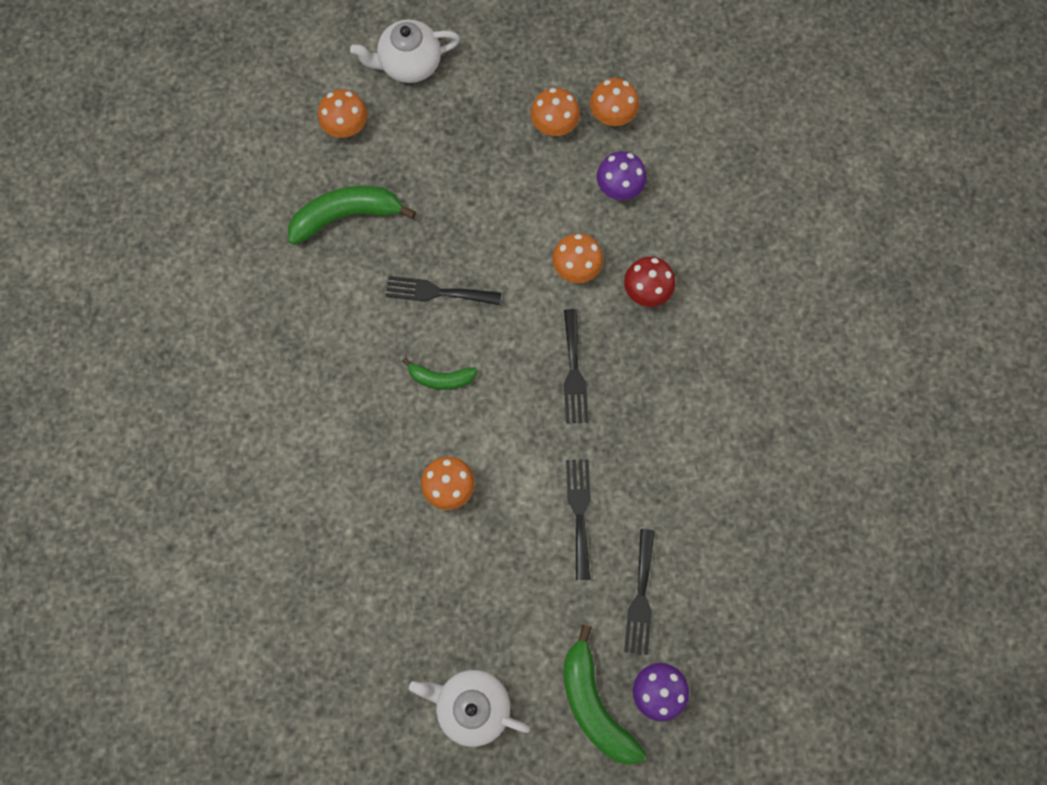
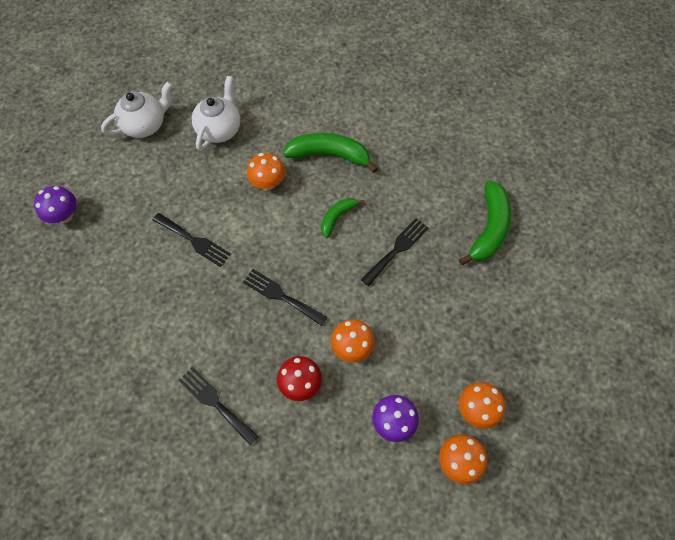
camera: 125 degrees right, 10 degrees down
orange mushroom [318,89,367,138] -> none
white teapot [350,20,460,83] -> white teapot moved to [191,76,240,151]
green banana [564,624,646,765] -> green banana moved to [283,133,378,173]
black fork [624,529,654,655] -> black fork moved to [179,367,259,446]

